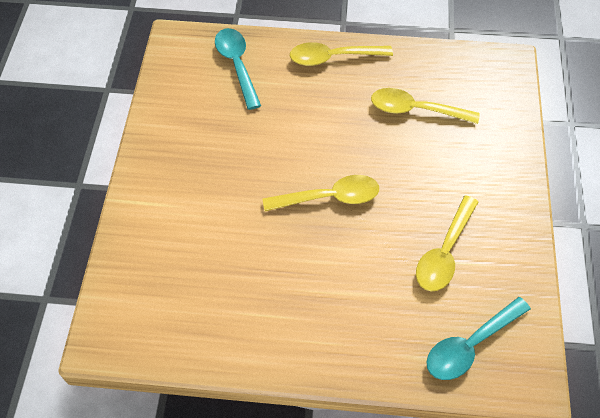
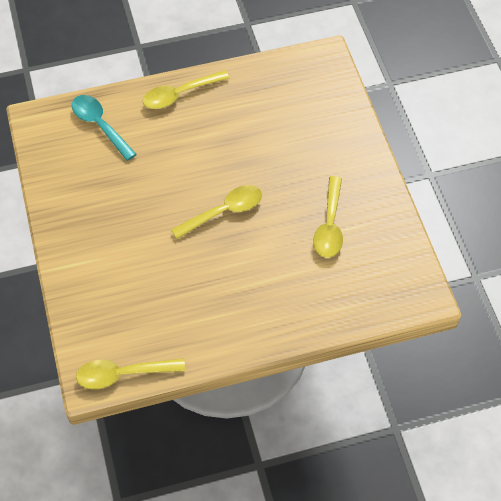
camera: 20 degrees left, 0 degrees up
yellow spoon [371,88,480,124] -> yellow spoon moved to [76,358,185,389]
turquoise spoon [427,297,531,380] -> none

